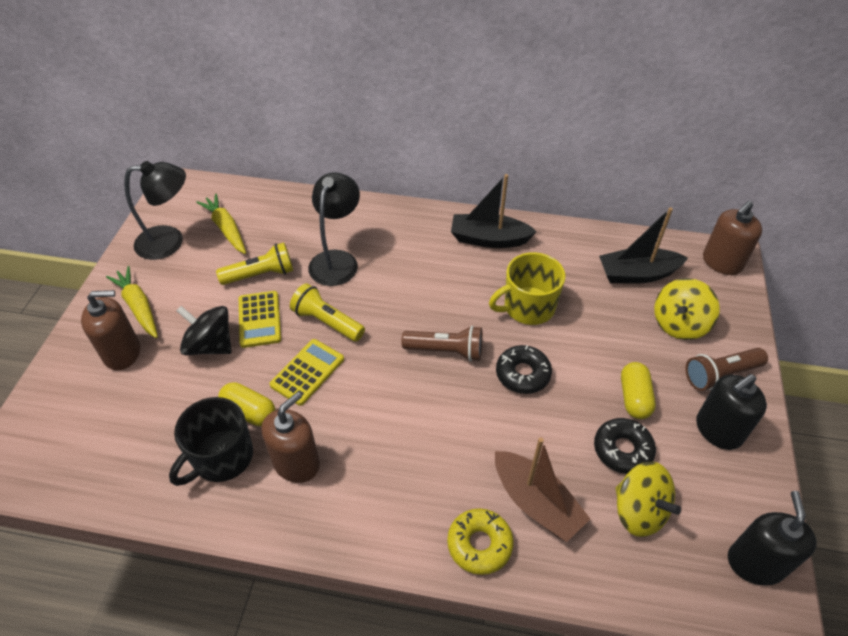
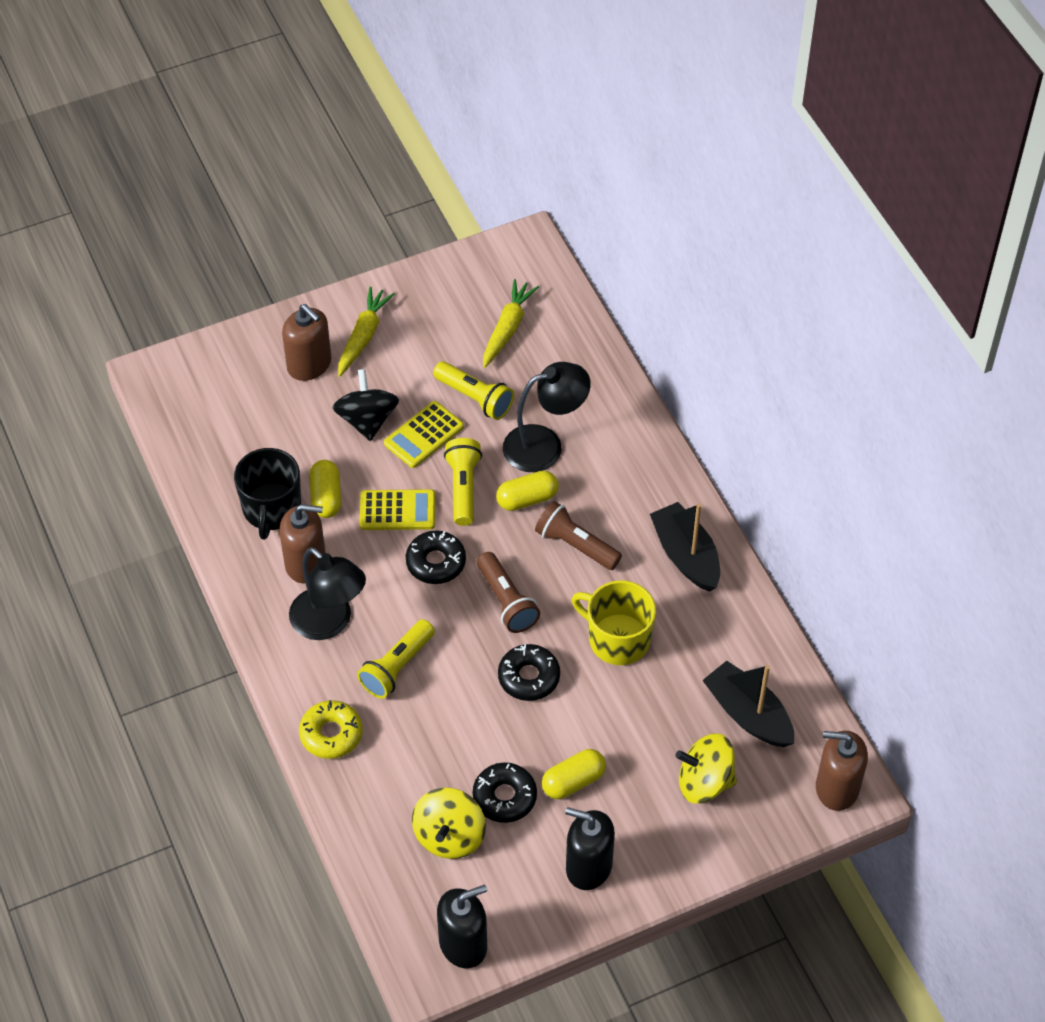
camera: 55 degrees right, 5 degrees up
black lamp [124,161,186,260] -> black lamp moved to [289,547,366,640]
black mug [169,397,253,486] -> black mug turned 90 degrees counterclockwise [234,448,301,540]
brown boat [495,438,590,542] -> none
brown flashlight [685,348,768,391] -> brown flashlight moved to [535,501,622,570]
none -> yellow flashlight [357,619,435,699]
none -> black donut [406,530,466,584]
none -> yellow capsule [496,471,559,511]

